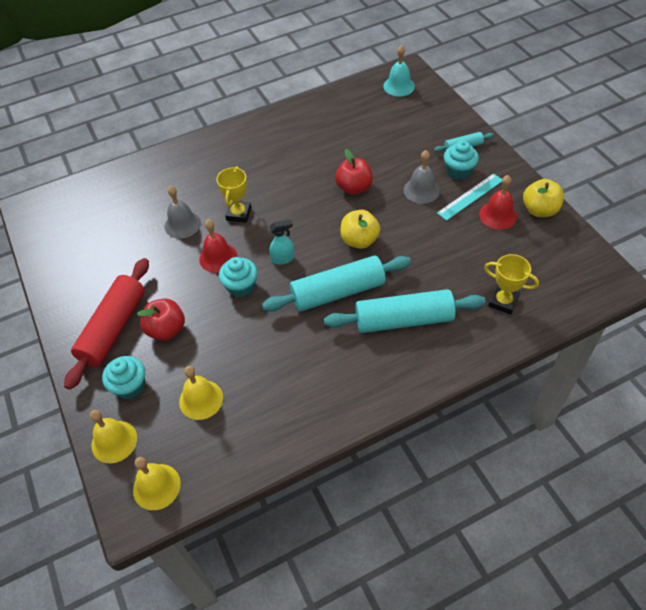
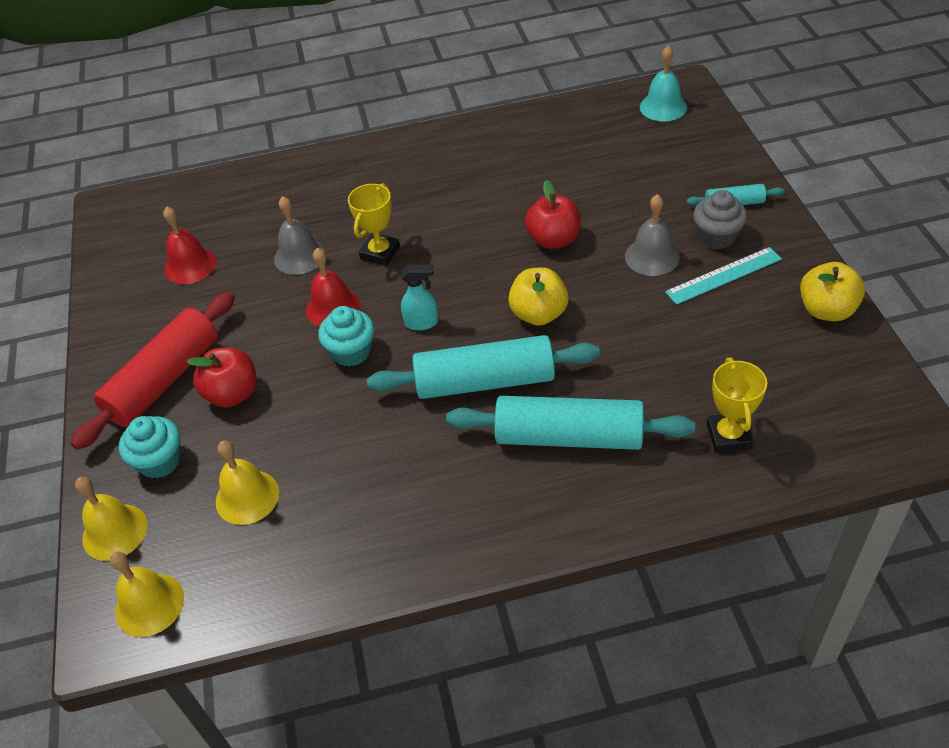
camera: 15 degrees right, 5 degrees down
turquoise cupcake [444,141,479,180] -> grey cupcake [693,190,747,249]
red bell [479,175,517,230] -> red bell moved to [163,206,216,284]
yellow trophy [484,254,539,315] -> yellow trophy turned 45 degrees clockwise [707,357,767,453]

